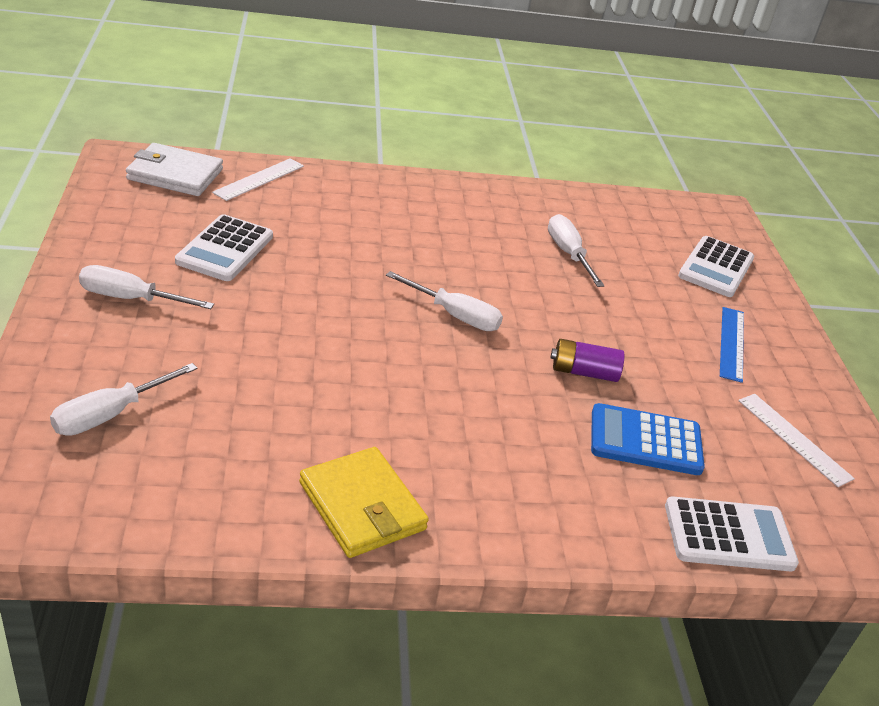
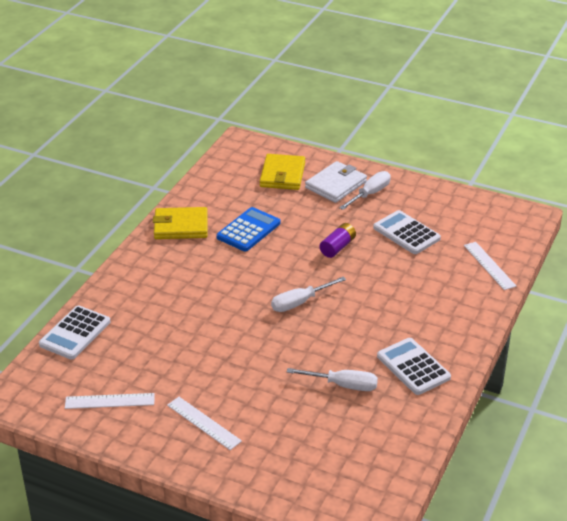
camera: 125 degrees right, 0 degrees up
white screwdriver [50,363,198,436] -> yellow wallet [260,154,305,190]
white wallet [126,143,223,196] -> white wallet moved to [305,161,367,203]
purple battery [551,339,625,382] -> purple battery moved to [319,223,356,258]
blue calculator [591,403,705,475] -> blue calculator moved to [217,207,280,251]
white calculator [678,236,754,297] -> white calculator moved to [377,338,451,395]
blue ruler [720,307,744,383] -> white ruler [167,397,242,450]

